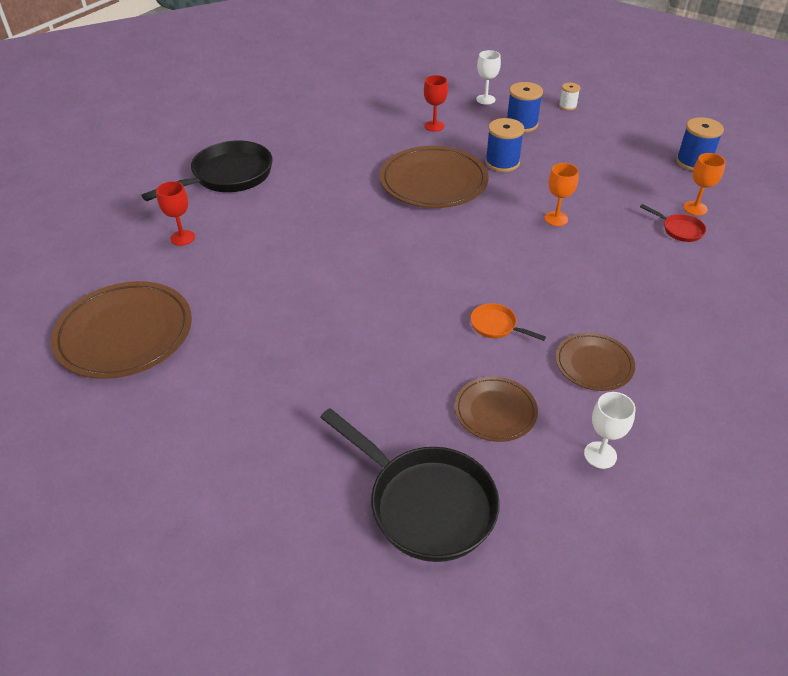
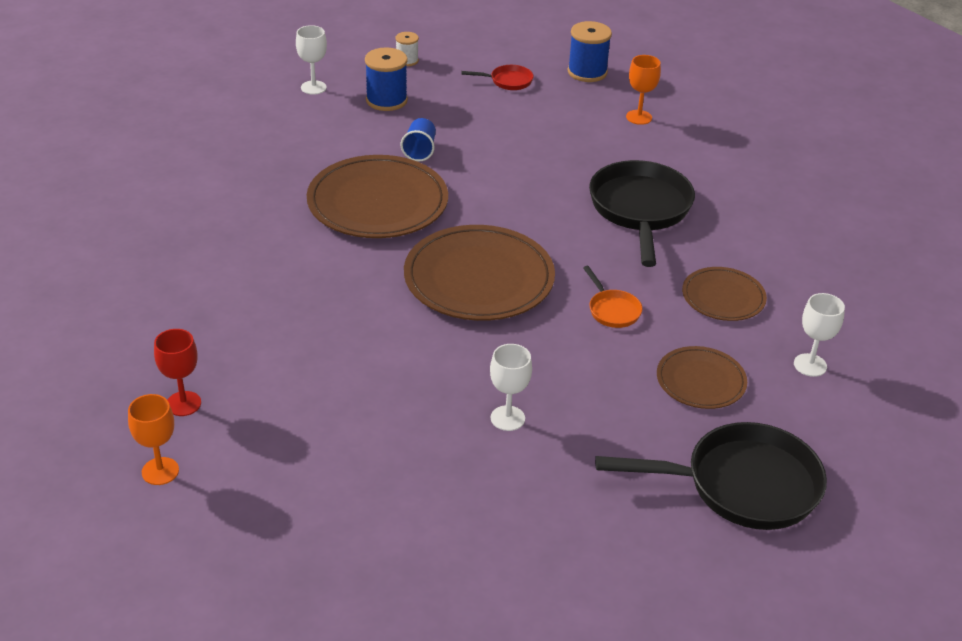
camera: 45 degrees left, 5 degrees down
brown plate [51,281,192,379] -> brown plate moved to [404,225,555,321]
black pan [141,141,273,201] -> black pan moved to [589,160,695,267]
red goblet [424,75,448,132] -> none
orange pan [470,303,546,341] -> orange pan turned 105 degrees counterclockwise [583,266,642,328]
blue spool [485,118,525,172] -> blue cup [401,118,436,162]
orange goblet [544,163,579,226] -> orange goblet moved to [128,394,179,485]
red pan [640,204,706,242] -> red pan moved to [461,65,534,90]
none -> white goblet [490,344,532,431]

